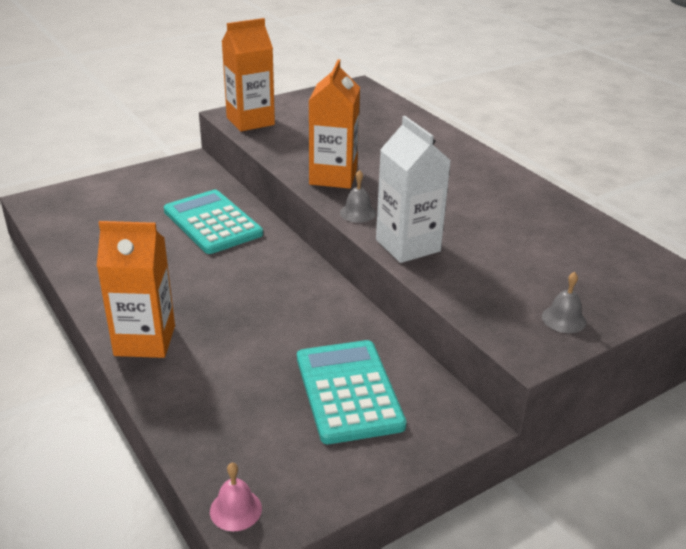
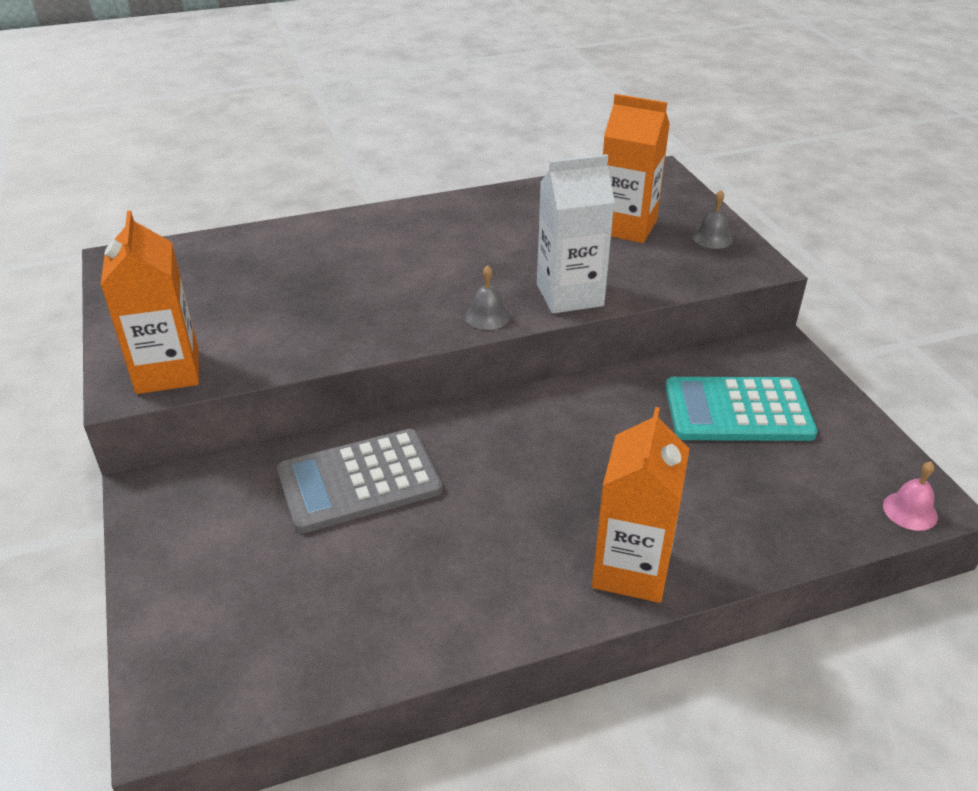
camera: 75 degrees left, 5 degrees up
turquoise calculator [164,190,263,254] -> grey calculator [277,429,443,533]
orange carton [309,59,360,189] -> orange carton moved to [603,94,670,243]

